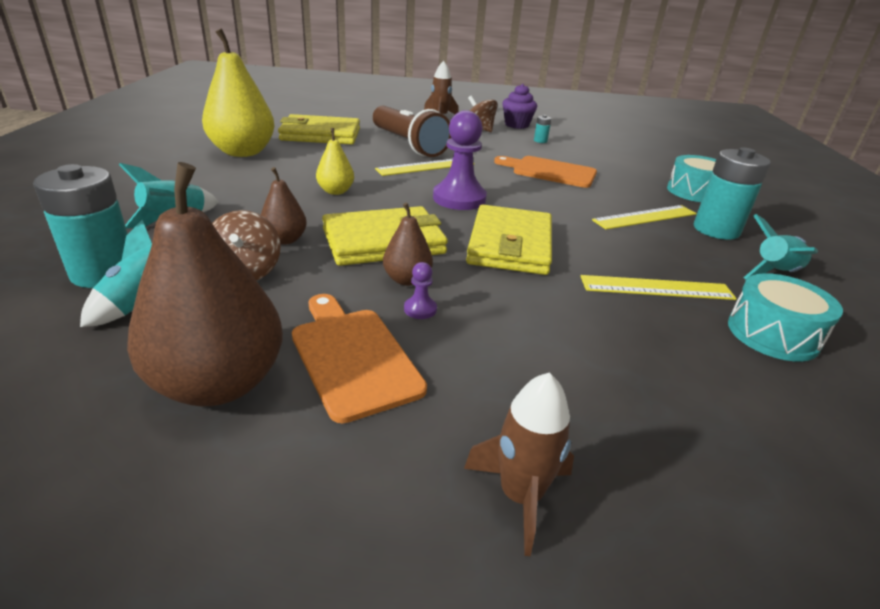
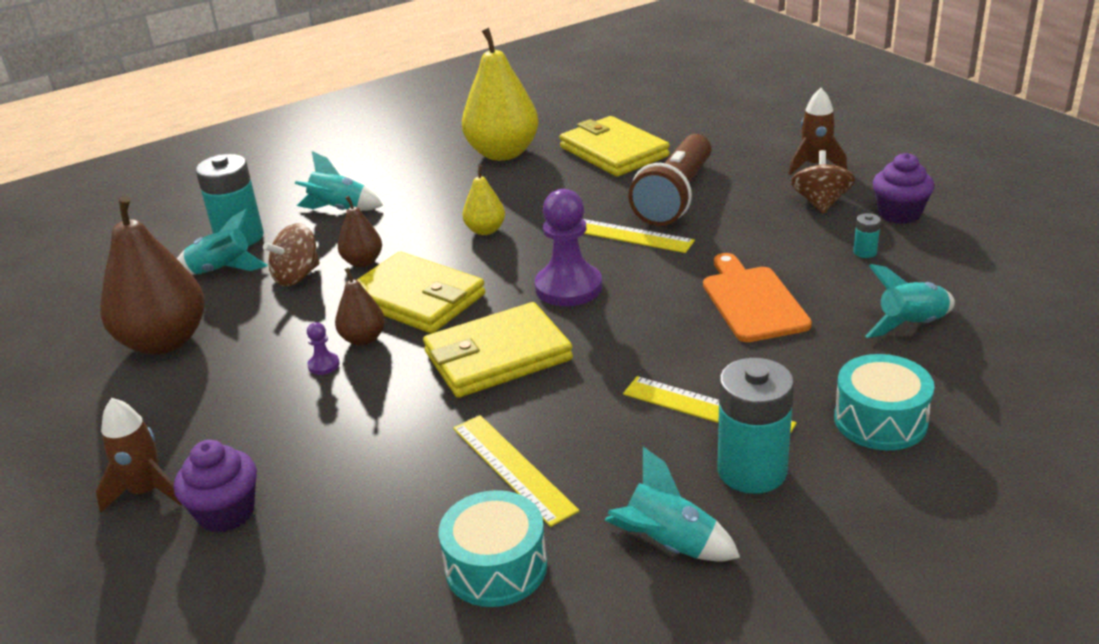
camera: 60 degrees right, 0 degrees up
orange cutting board [292,294,427,423] -> none
none -> purple cupcake [174,440,257,533]
none -> turquoise rocket [866,264,955,338]

